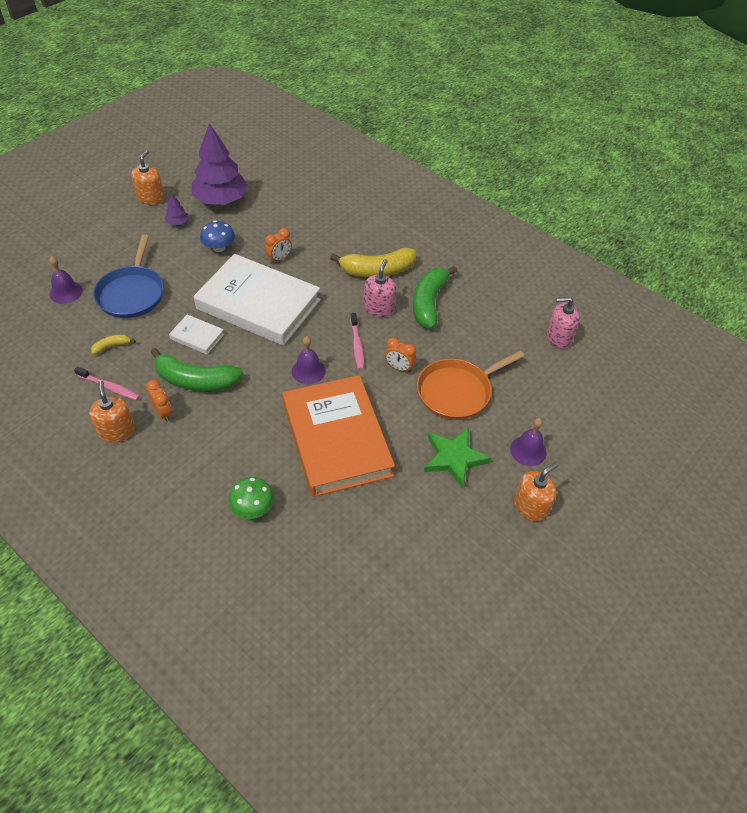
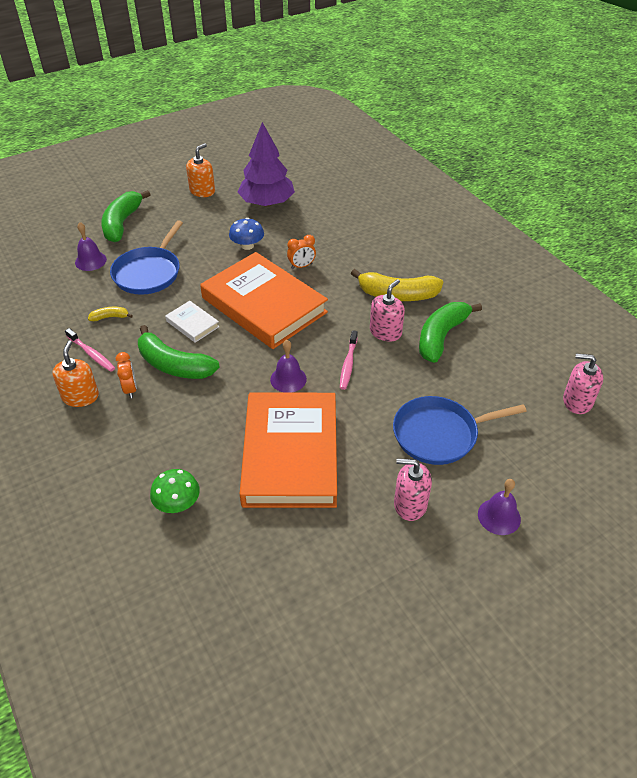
camera: 20 degrees right, 5 degrees down
purple tree [165,193,188,225] -> none
white book [194,254,321,346] -> orange book [200,252,328,349]
orange clock [385,338,416,373] -> none
orange pan [417,351,524,420] -> blue pan [393,396,527,465]
green star [424,427,491,488] -> pink soap dispenser [394,459,432,521]
orange soap dispenser [514,462,558,521] -> none
none -> green banana [101,190,151,242]

